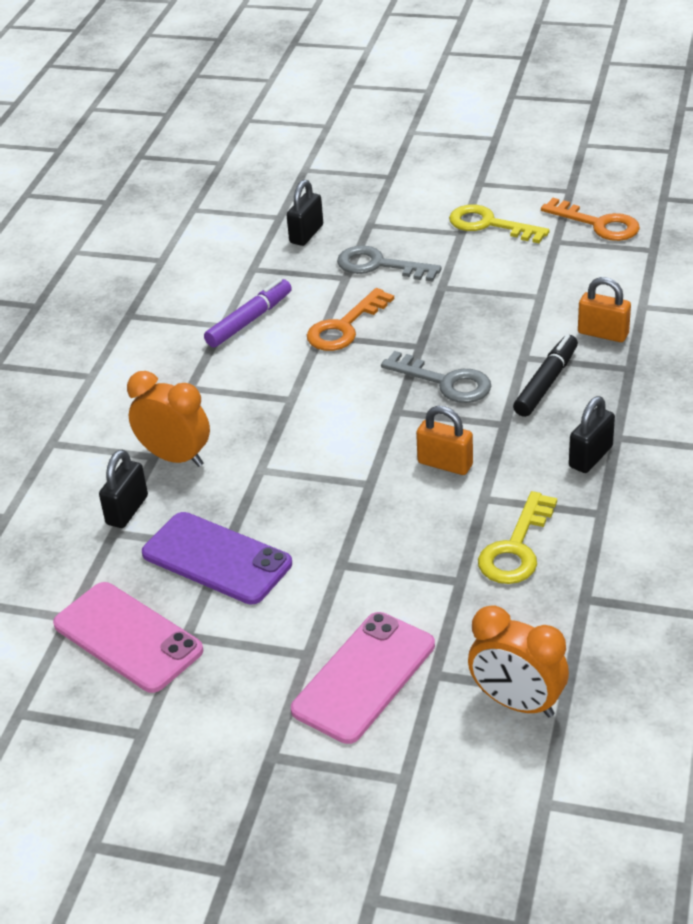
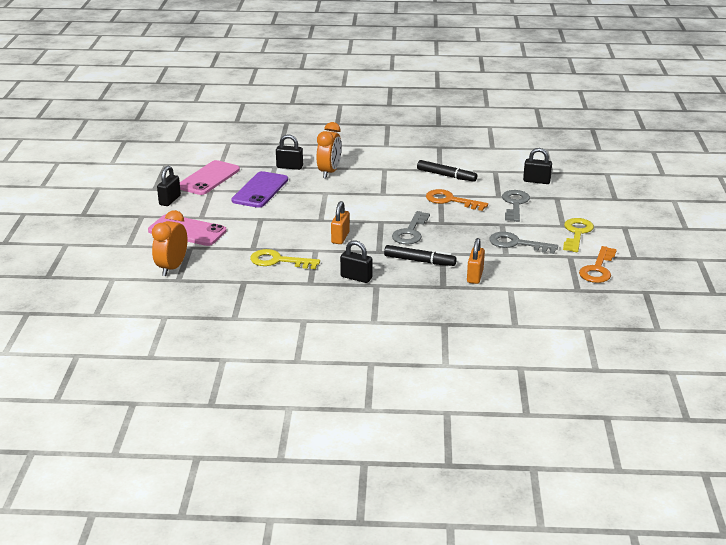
camera: 75 degrees right, 10 degrees down
purple marker [204,278,292,348] -> black marker [417,160,477,182]
none -> black padlock [157,166,181,206]
none -> grey key [489,232,558,254]

